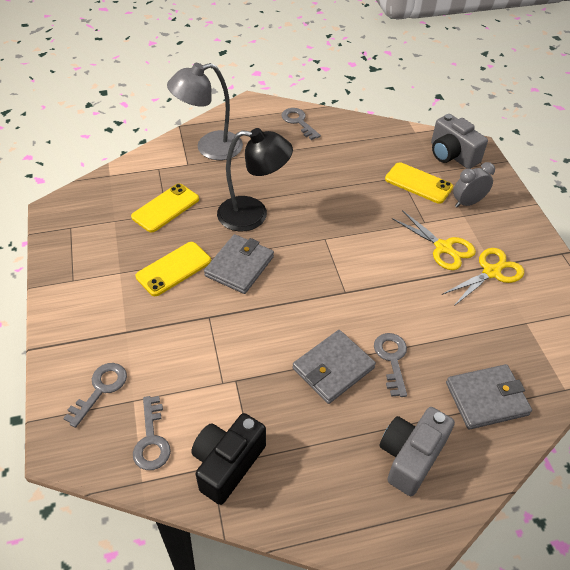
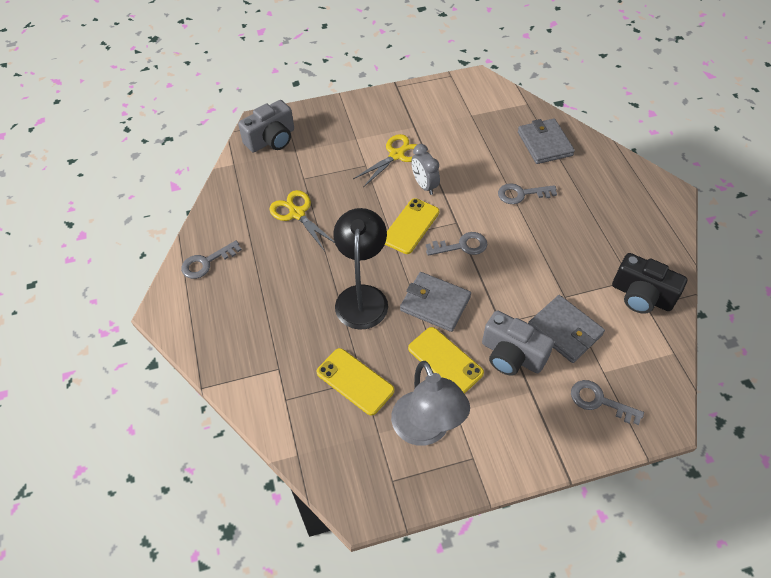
camera: 90 degrees left, 5 degrees up
grey key [133,396,171,470] -> grey key moved to [426,232,487,256]
grey lamp [167,63,243,160] -> grey lamp moved to [391,361,470,446]
grey wallet [293,330,376,404] -> grey wallet moved to [528,295,605,363]
grey camera [380,407,455,496] -> grey camera moved to [482,310,555,376]
yellow phone [385,162,453,204] -> yellow phone moved to [385,198,439,254]
yellow scissors [441,248,524,307] -> yellow scissors moved to [269,190,335,250]
grey clock [453,162,495,207] -> grey clock moved to [411,144,440,195]

